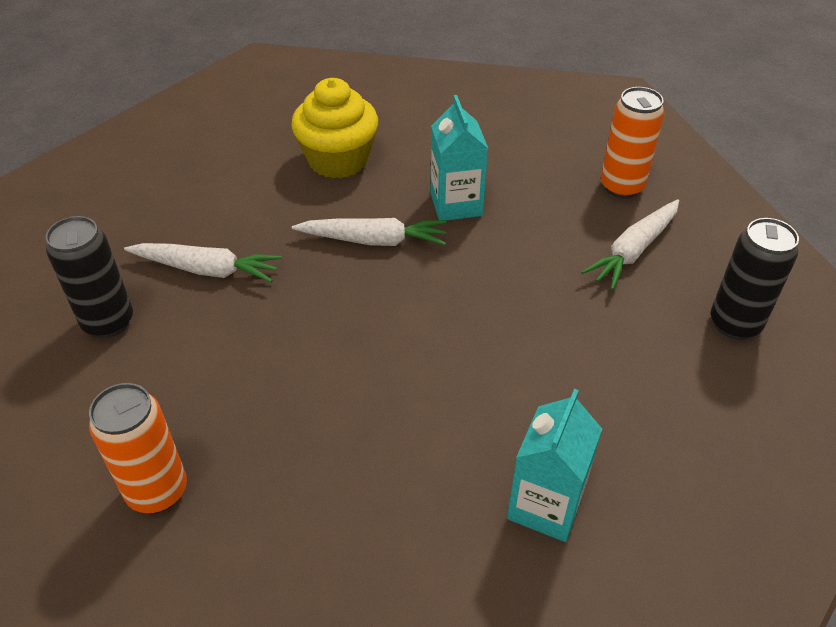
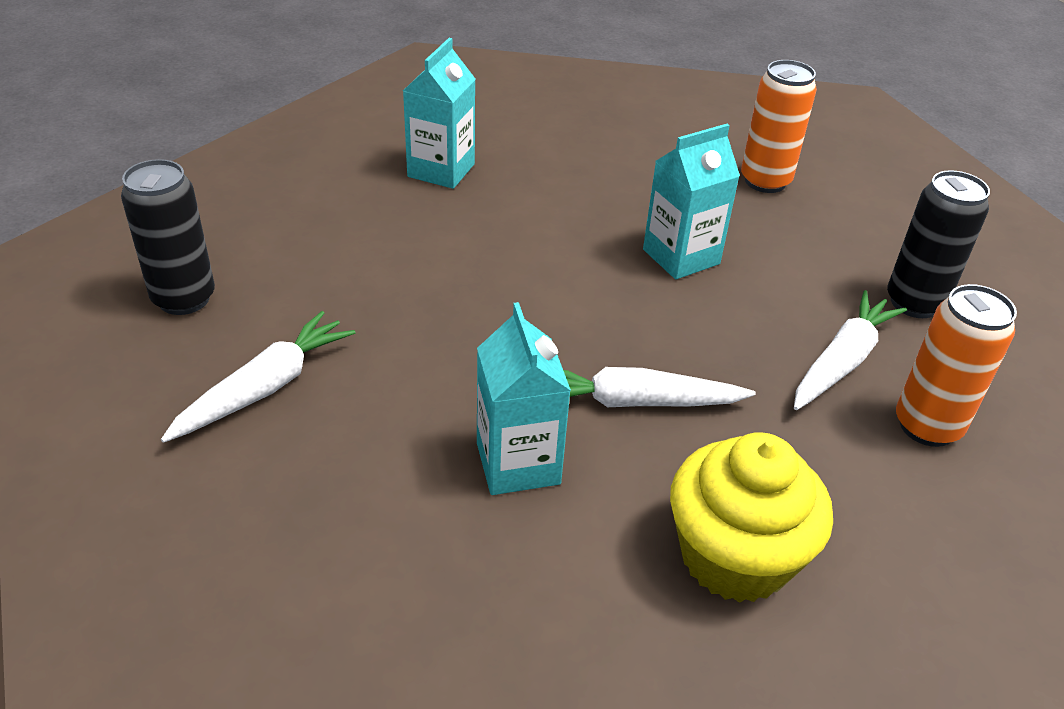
camera: 175 degrees right, 5 degrees down
white carrot [124,243,282,283] -> white carrot turned 120 degrees clockwise [794,290,907,410]
orange can [601,87,665,199] -> orange can moved to [896,284,1017,447]
none -> turquoise carton [643,124,740,279]

